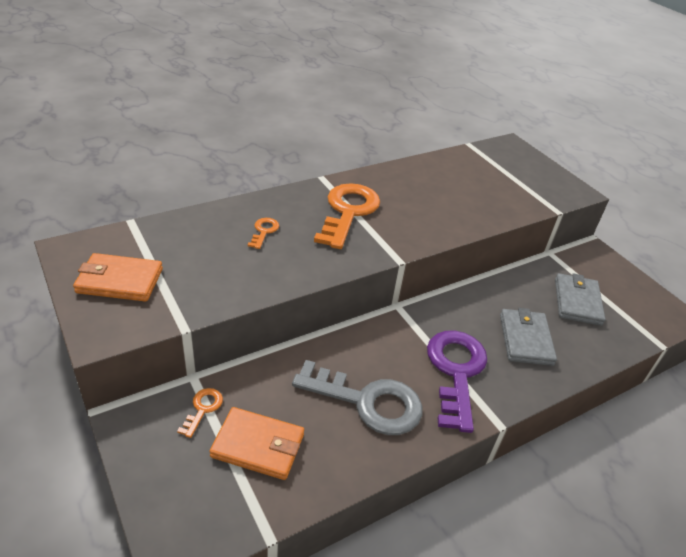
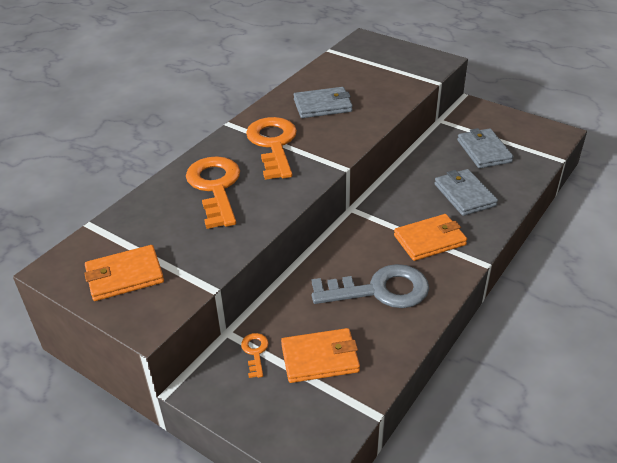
camera: 20 degrees left, 0 degrees up
orange key [248,218,279,249] -> orange key [186,156,240,229], size x2.30
purple key [427,330,487,433] -> orange wallet [394,214,467,261]
none -> grey wallet [294,87,353,118]

